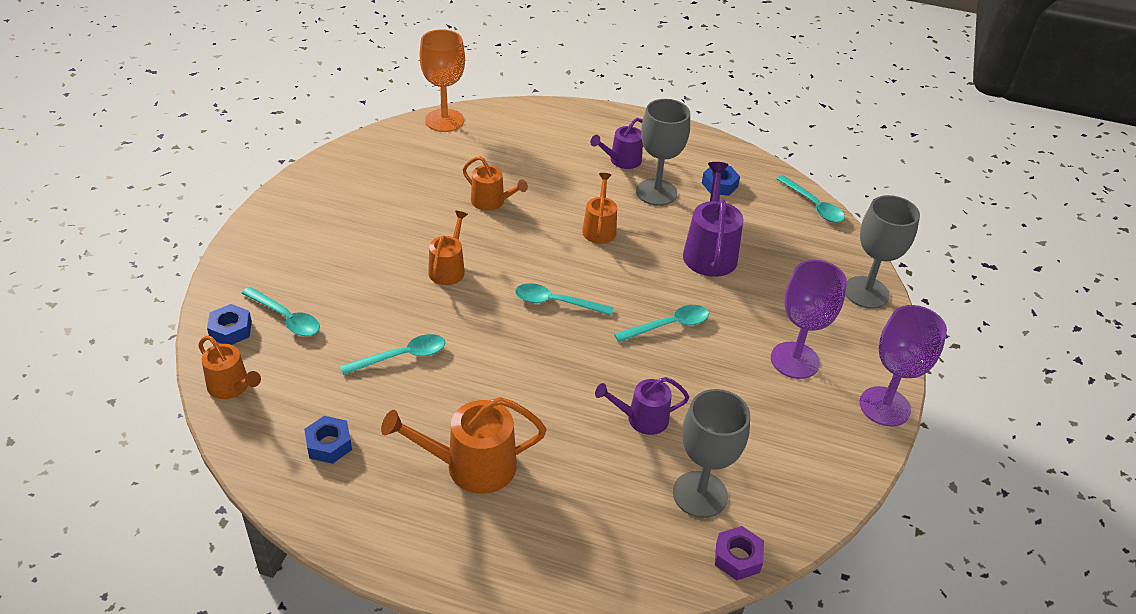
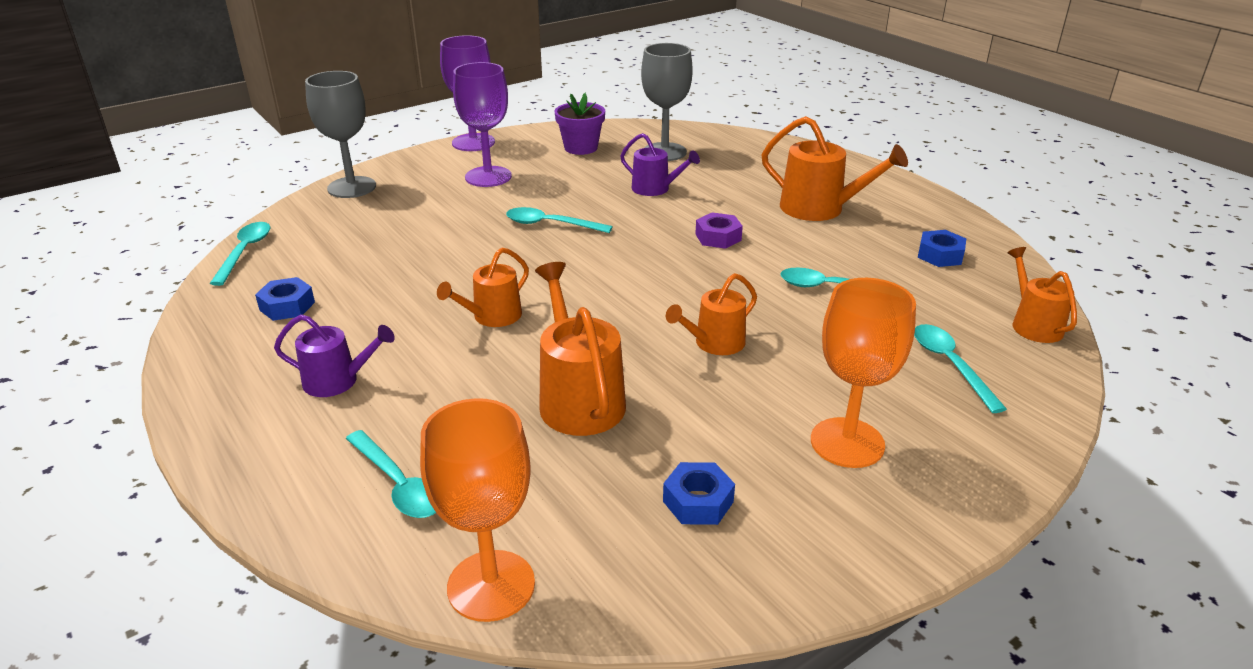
camera: 140 degrees left, 10 degrees down
blue nut [207,304,252,345] -> blue nut moved to [663,462,735,525]
orange watering can [463,156,528,211] -> orange watering can [535,262,626,436], size x1.58
turquoise spoon [515,283,614,316] -> turquoise spoon moved to [346,430,436,518]
grey goblet [636,99,690,206] -> none
purple watering can [683,162,744,277] -> none
purple nut [715,526,764,580] -> purple nut moved to [695,212,743,249]
none -> purple flower pot [555,93,605,155]
none -> orange goblet [811,278,916,468]

